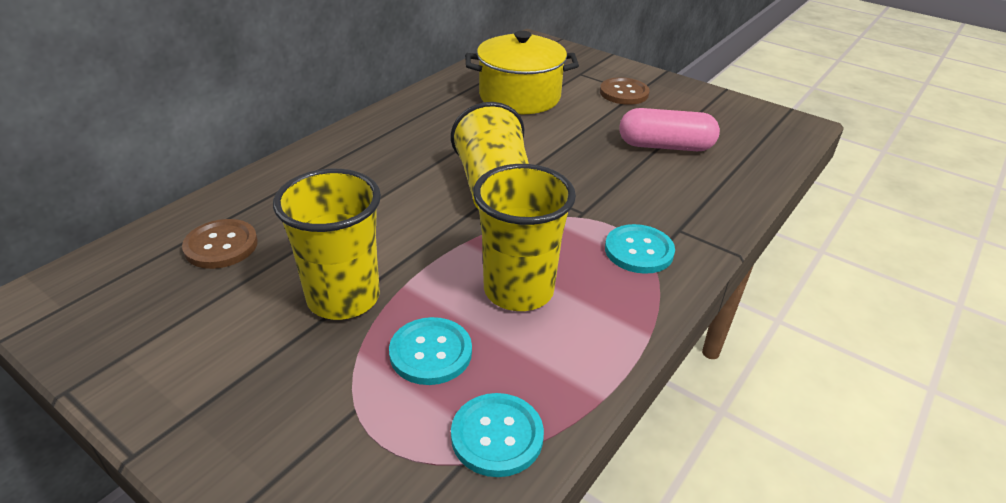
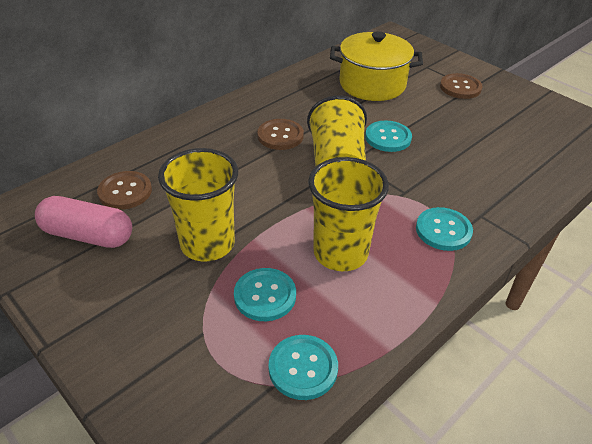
camera: 10 degrees right, 5 degrees up
pink capsule [619,108,720,151] -> pink capsule moved to [35,196,132,248]
none -> brown button [257,119,304,150]
none -> turquoise button [365,120,412,152]

